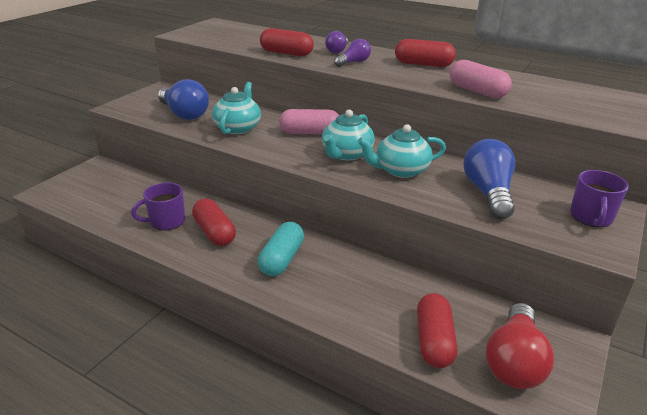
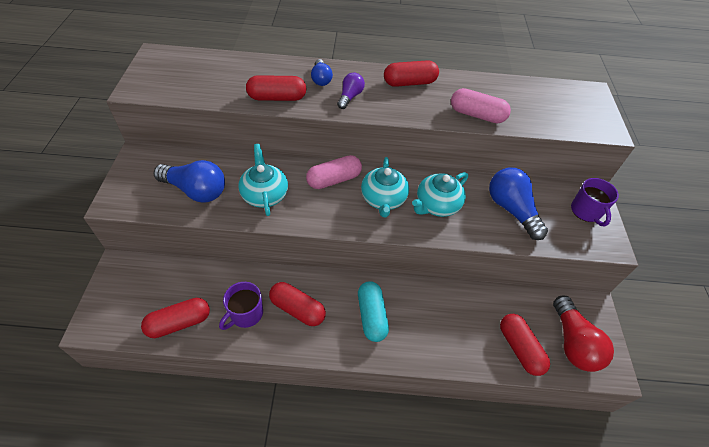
camera: 30 degrees left, 20 degrees up
purple light bulb [325,31,348,53] -> blue light bulb [311,59,333,86]
none -> red capsule [141,298,210,338]

